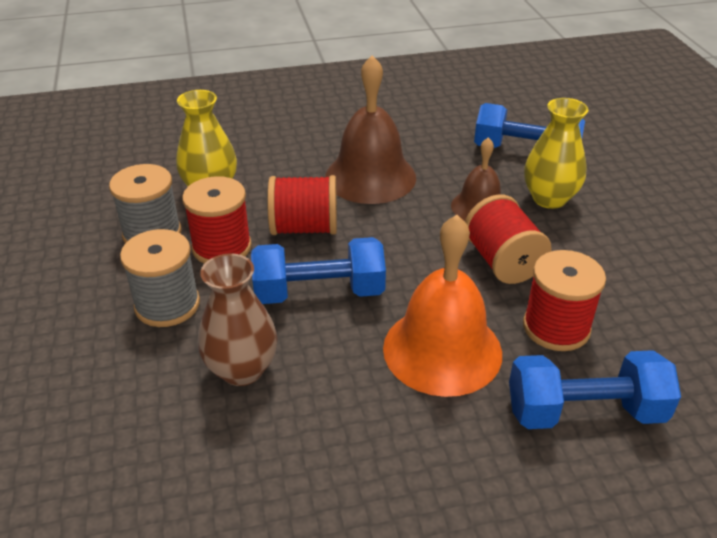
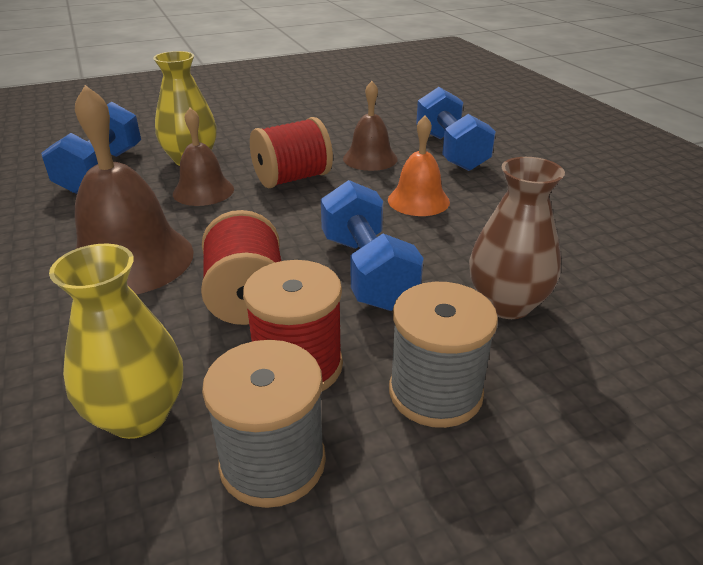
camera: 100 degrees left, 5 degrees down
orange bell [383,215,502,397] -> orange bell [388,115,450,216], size x0.59
red spool [523,250,606,351] -> brown bell [343,81,398,171]

